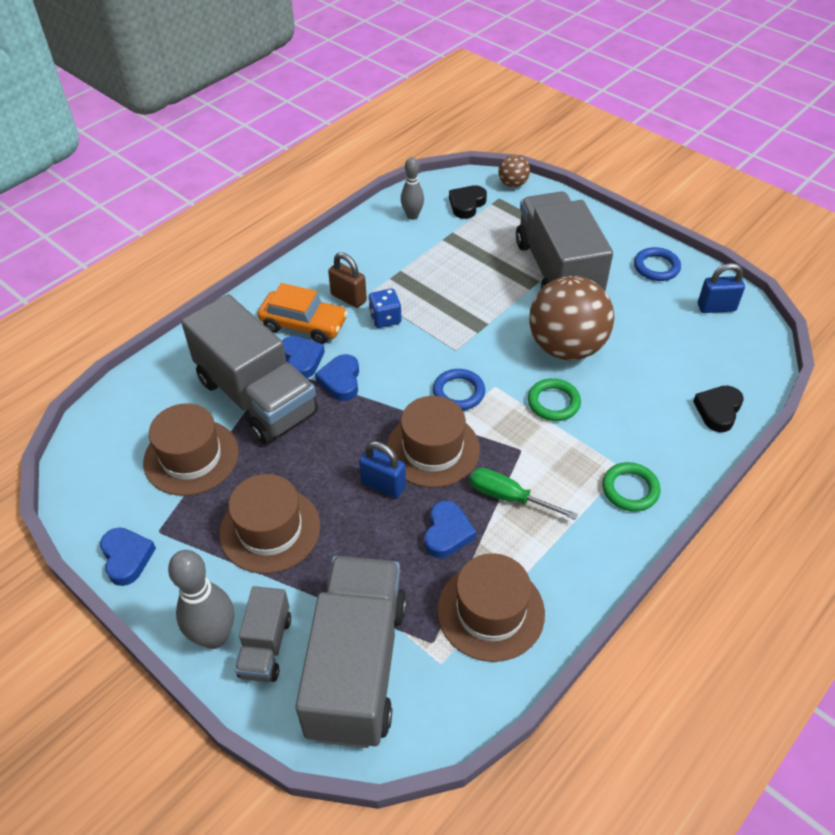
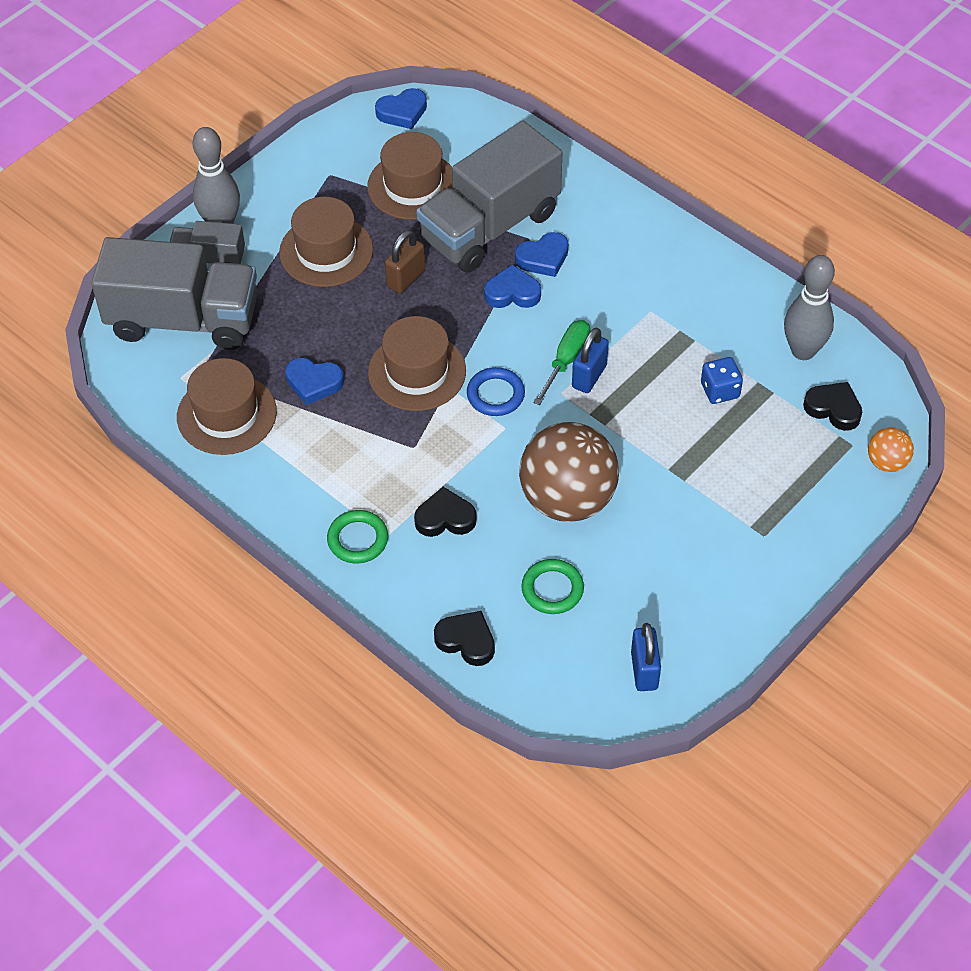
camera: 90 degrees right, 5 degrees up
blue heart [100,527,156,586] -> blue heart moved to [375,88,427,129]
orange car [257,283,348,344] -> none
brown padlock [328,252,367,308] -> brown padlock moved to [385,230,425,294]
blue padlock [359,441,406,498] -> blue padlock moved to [572,328,609,393]
blue dice [369,289,402,328] -> blue dice moved to [701,357,743,404]
grey bowling pin [401,157,424,220] -> grey bowling pin [784,255,835,360], size x1.57
green screwdriver [470,468,578,520] -> green screwdriver moved to [533,320,591,405]
brown ball [498,154,530,187] -> orange ball [868,427,914,472]
grey truck [516,191,613,291] -> none
green ring [528,378,581,421] -> green ring moved to [521,559,584,614]
blue ring [634,247,681,281] -> none
none -> black heart [414,487,476,537]

